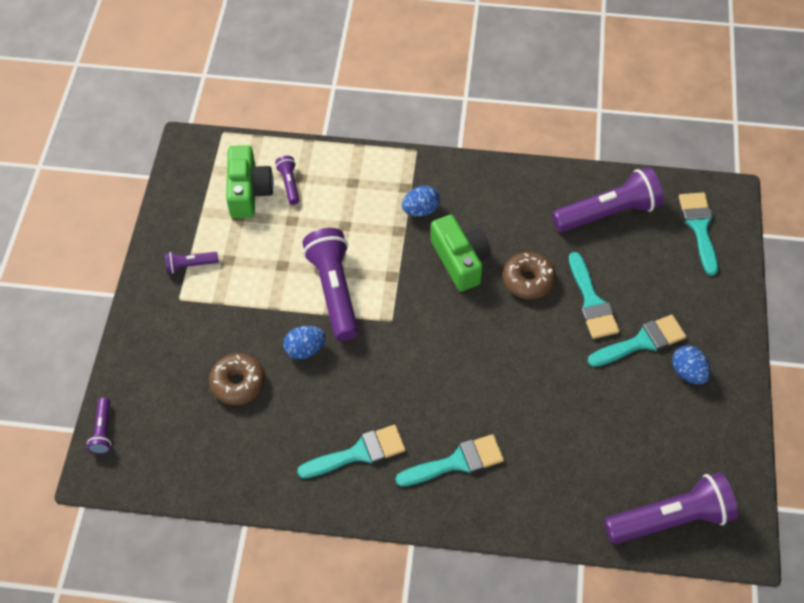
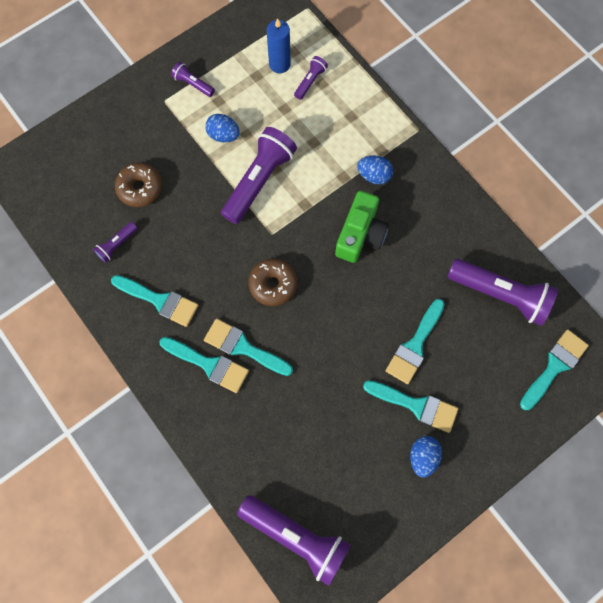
camera: 45 degrees right, 15 degrees up
purple flashlight [87,398,111,454] -> purple flashlight moved to [93,222,138,263]
green camera [226,145,274,218] -> blue candle [267,18,291,73]
blue egg [283,326,326,359] -> blue egg moved to [205,114,240,142]
brown donut [503,252,556,299] -> brown donut moved to [248,259,297,306]
none -> turquoise brush [204,319,293,376]

